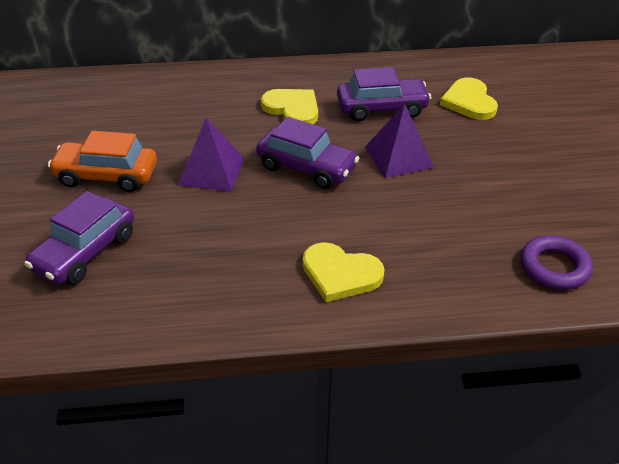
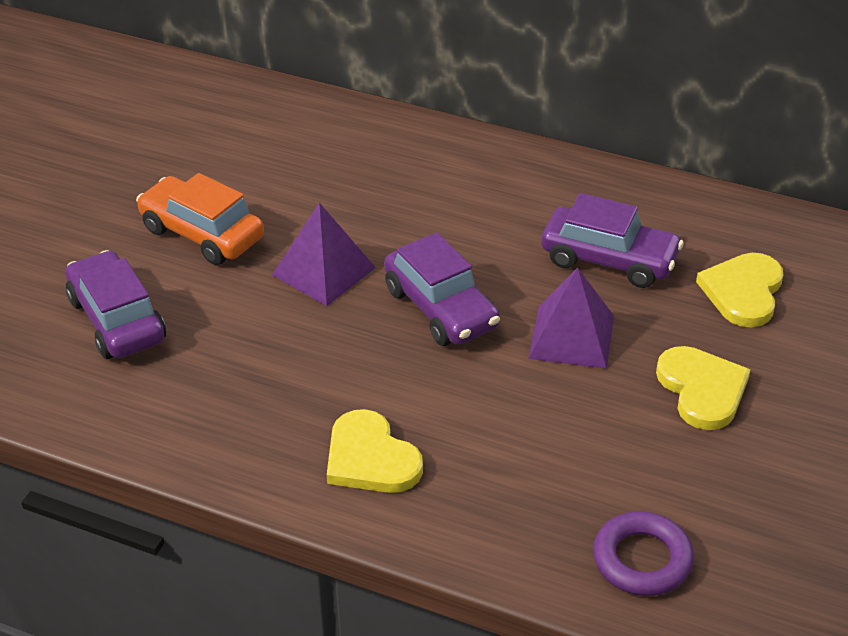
camera: 30 degrees right, 0 degrees up
purple car [24,191,134,285] -> purple car turned 90 degrees clockwise [66,250,166,359]
yellow heart [261,89,318,124] -> yellow heart moved to [656,346,751,430]

